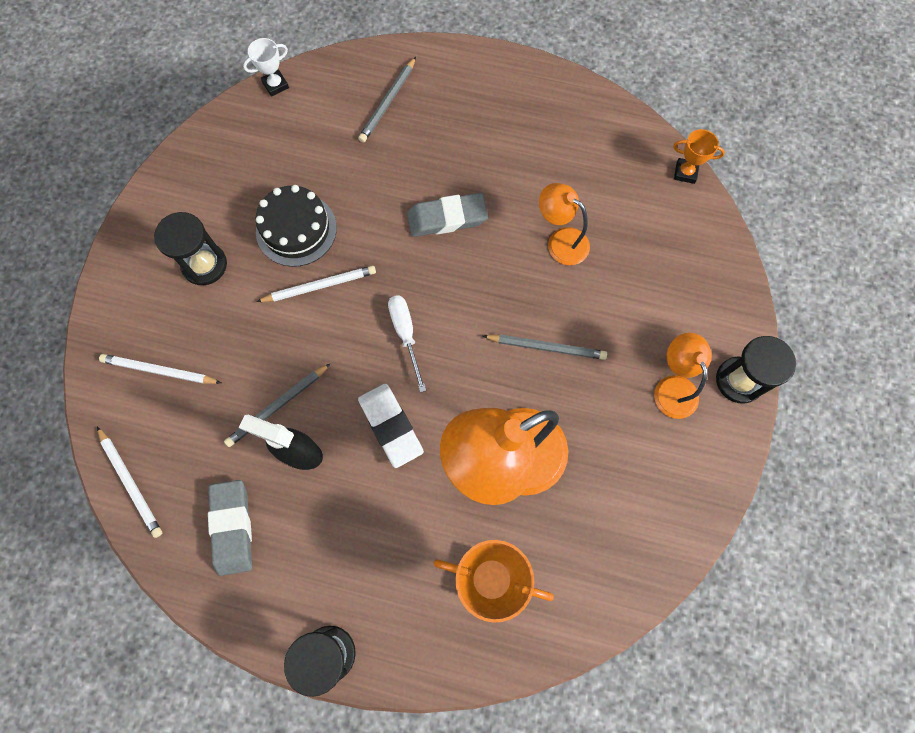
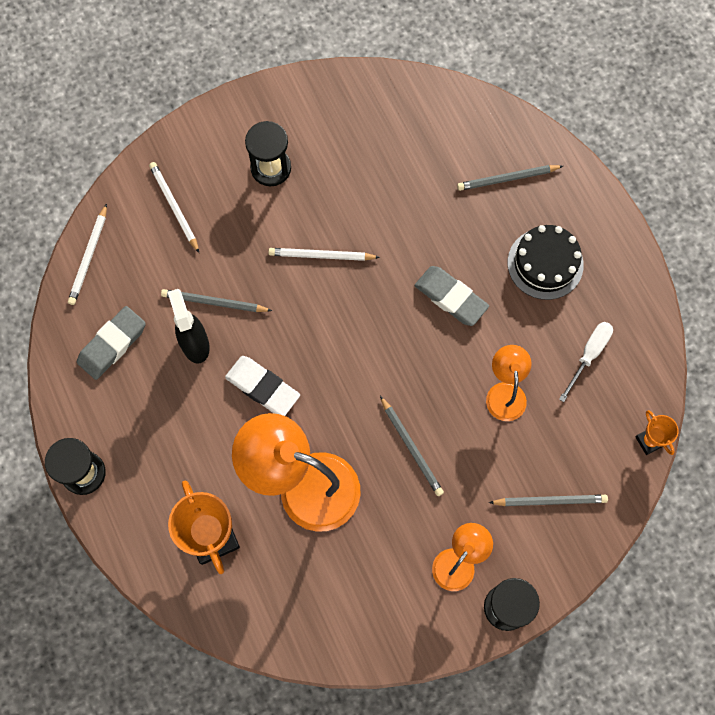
camera: 50 degrees right, 0 degrees up
white trophy [243,38,289,97] -> none
black cake [256,185,337,267] -> black cake moved to [508,225,584,300]
white pencil [256,266,376,302] -> white pencil turned 150 degrees clockwise [268,248,380,261]
white eraser [358,384,424,468] -> white eraser turned 75 degrees counterclockwise [225,356,300,416]
white screwdriver [388,295,426,392] -> white screwdriver moved to [559,322,613,402]
none -> grey pencil [489,495,608,506]

